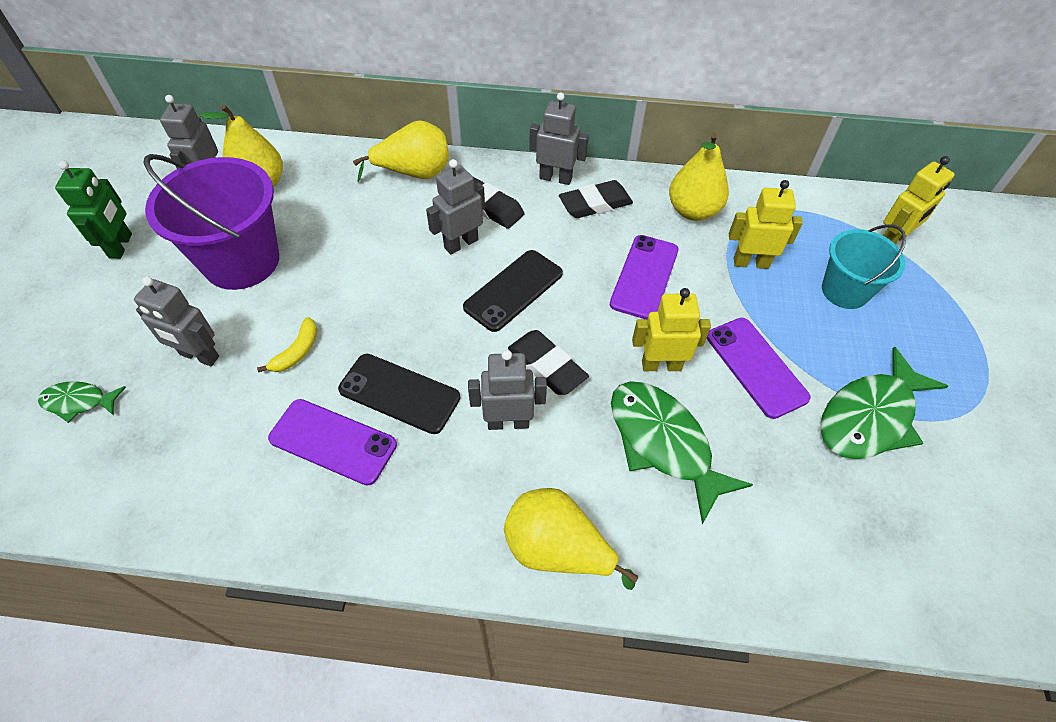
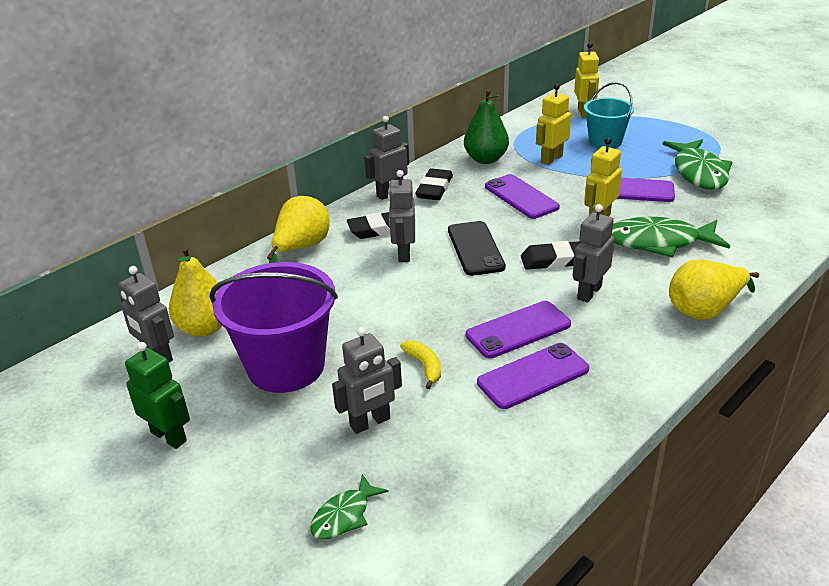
camera: 50 degrees left, 20 degrees down
black phone [338,354,460,434] -> purple phone [466,301,571,358]
yellow pear [669,133,729,221] -> green pear [464,89,509,164]

